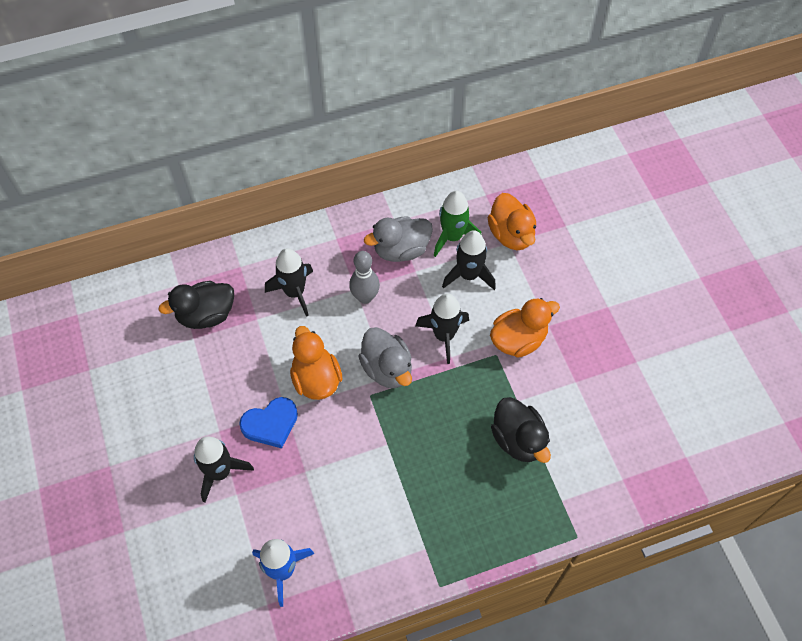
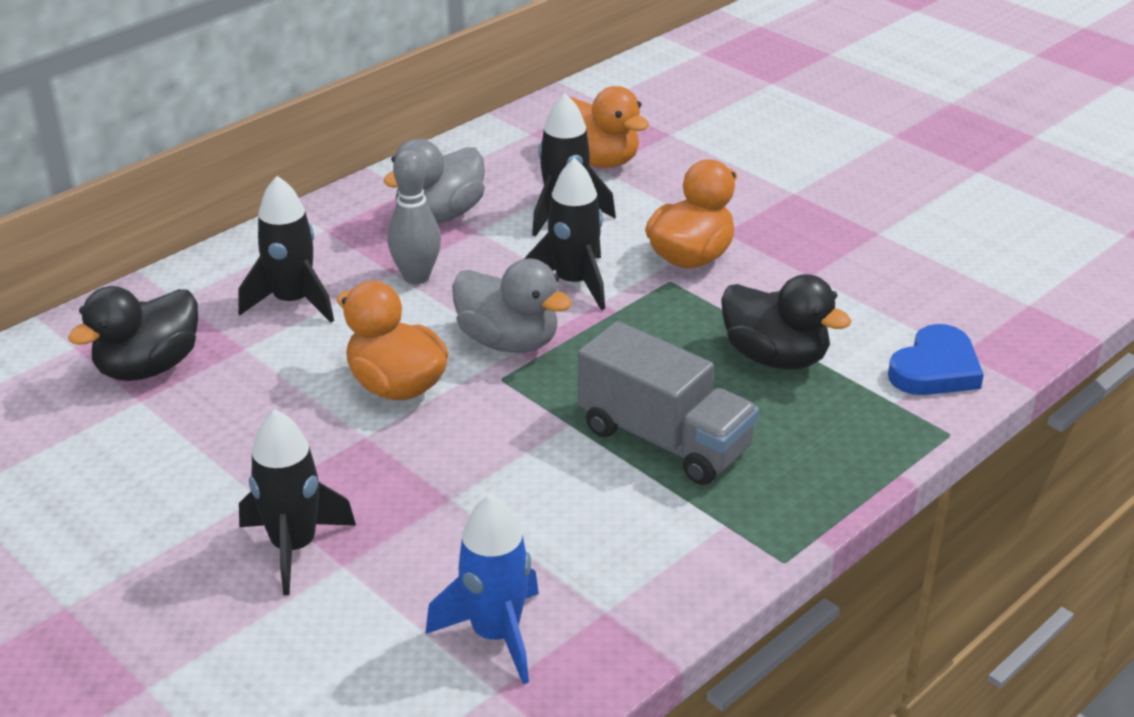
camera: 25 degrees left, 25 degrees down
blue heart [239,397,298,448] -> blue heart moved to [888,324,984,395]
green rocket [434,191,481,257] -> none
none -> grey truck [578,321,759,485]

